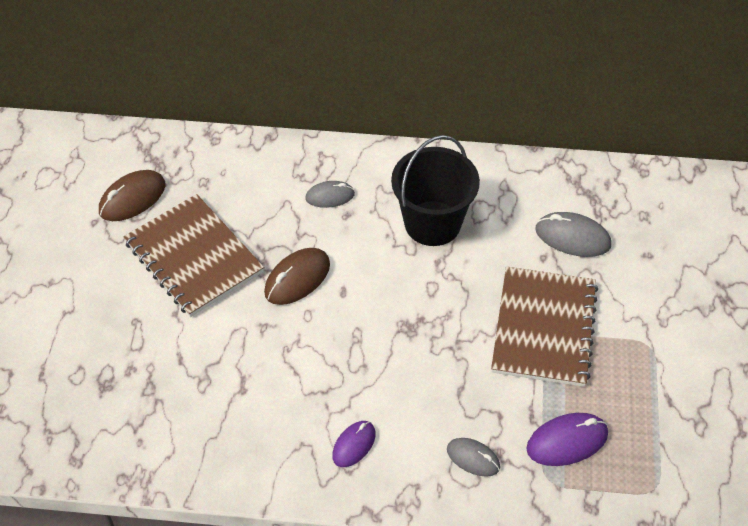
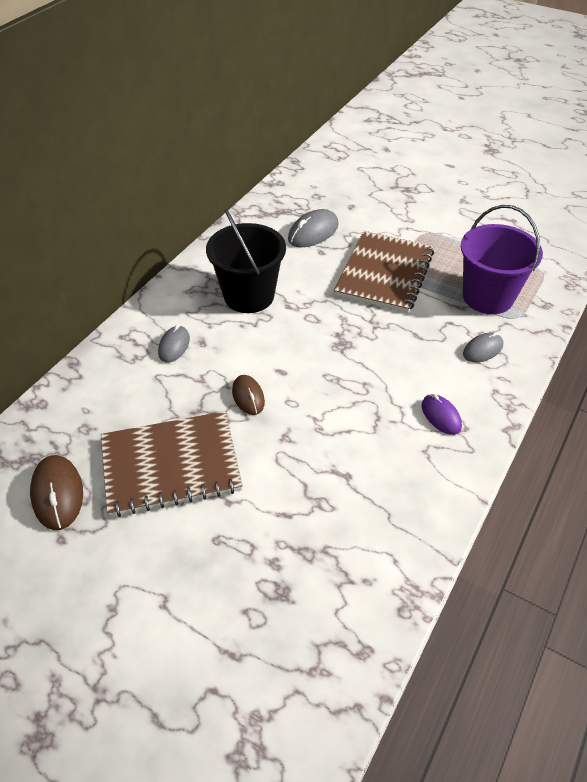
camera: 65 degrees left, 5 degrees down
brown mouse [264,248,330,305] -> brown mouse [232,375,265,415], size x0.66
brown notebook [491,266,598,387] -> brown notebook turned 75 degrees clockwise [334,231,434,313]
purple mouse [526,413,608,466] -> purple bucket [461,205,543,314]

